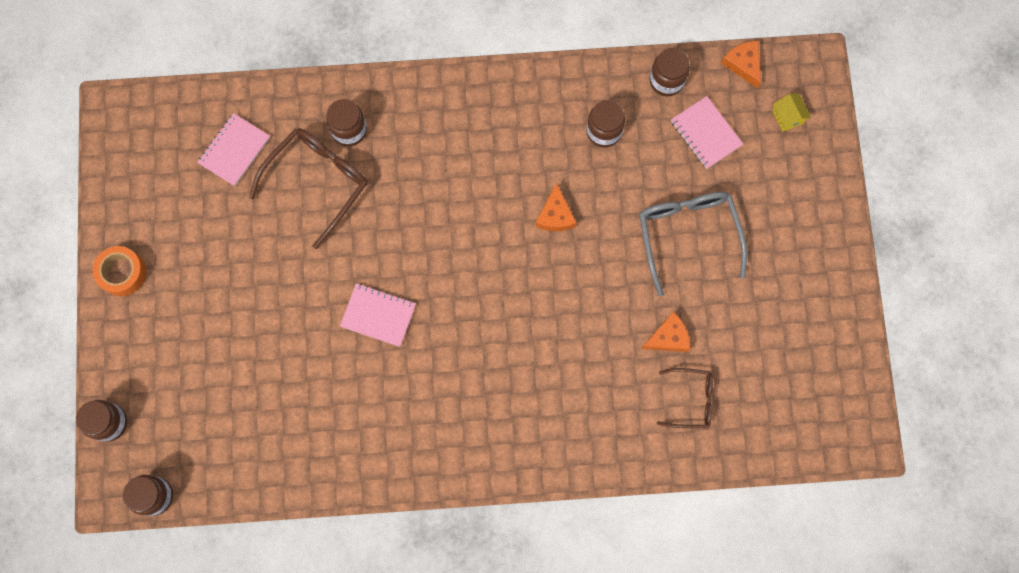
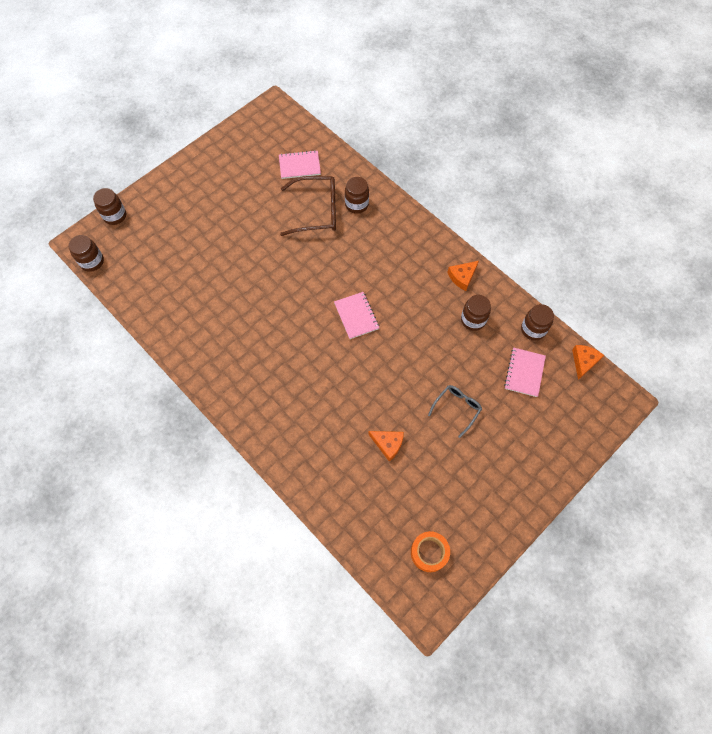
camera: 50 degrees right, 10 degrees down
orange tape [93,246,146,296] -> orange tape moved to [411,531,450,572]
pink notebook [340,283,416,347] -> pink notebook moved to [334,292,379,339]
orange cheese [535,183,577,231] -> orange cheese moved to [447,261,479,291]
grey glasses [639,192,747,297] -> grey glasses [428,385,482,438], size x0.59
brown glasses [657,368,713,428] -> none
yellow house [773,94,811,132] -> none

